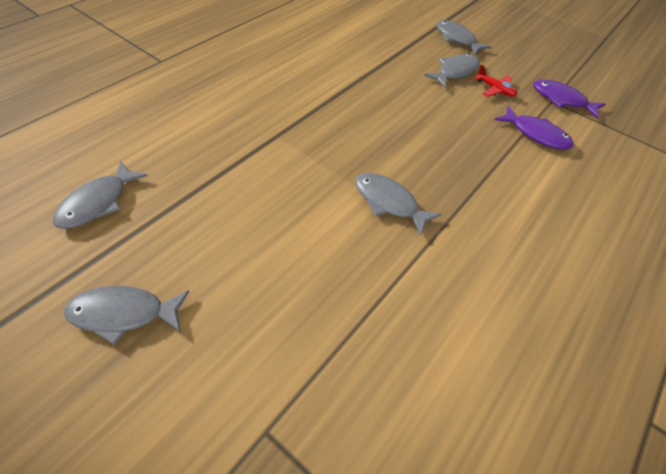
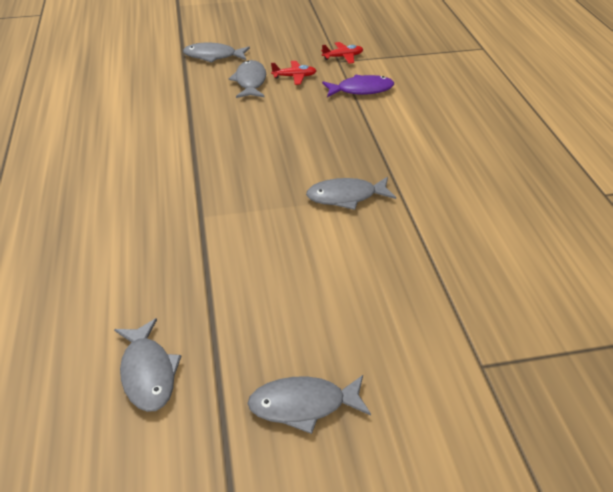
camera: 45 degrees left, 10 degrees down
grey fish [64,286,189,345] -> grey fish turned 45 degrees clockwise [248,375,371,434]
purple fish [533,79,606,119] -> red plane [321,42,363,64]

